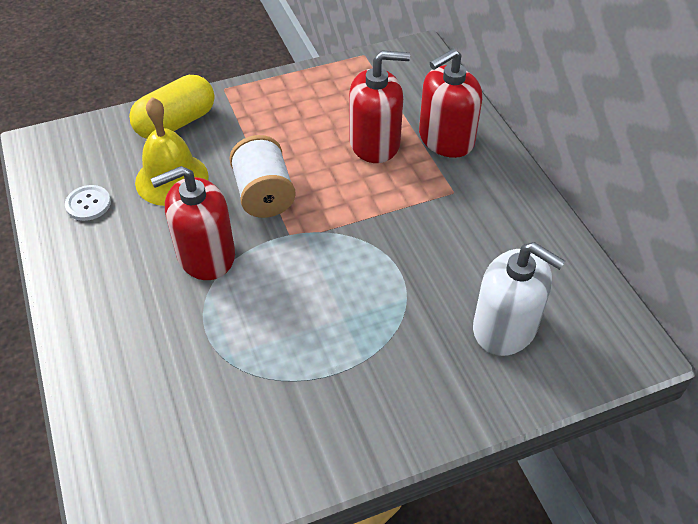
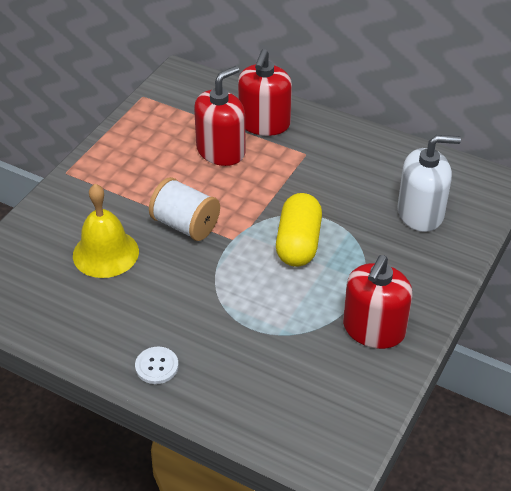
camera: 40 degrees left, 5 degrees down
white button [65,185,111,221] -> white button moved to [135,347,179,384]
yellow capsule [129,75,215,139] -> yellow capsule moved to [276,193,322,267]
red soap dispenser [151,166,235,280] -> red soap dispenser moved to [343,255,413,349]

